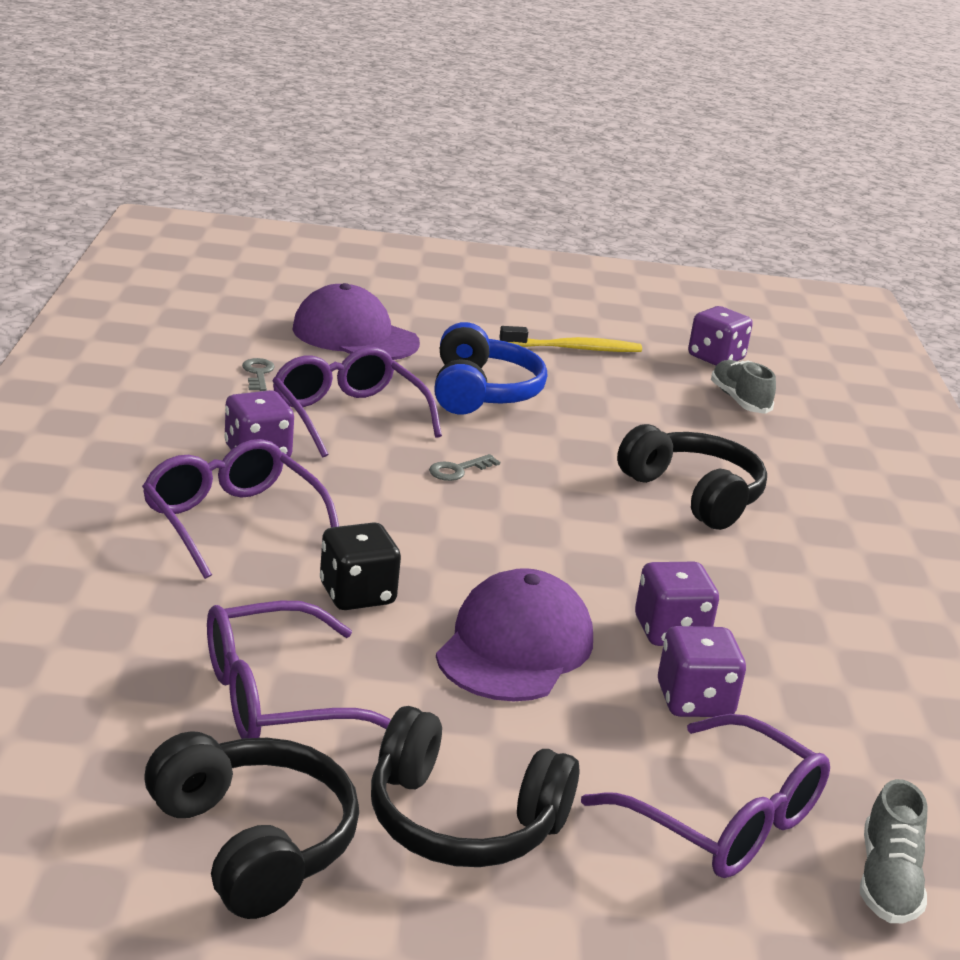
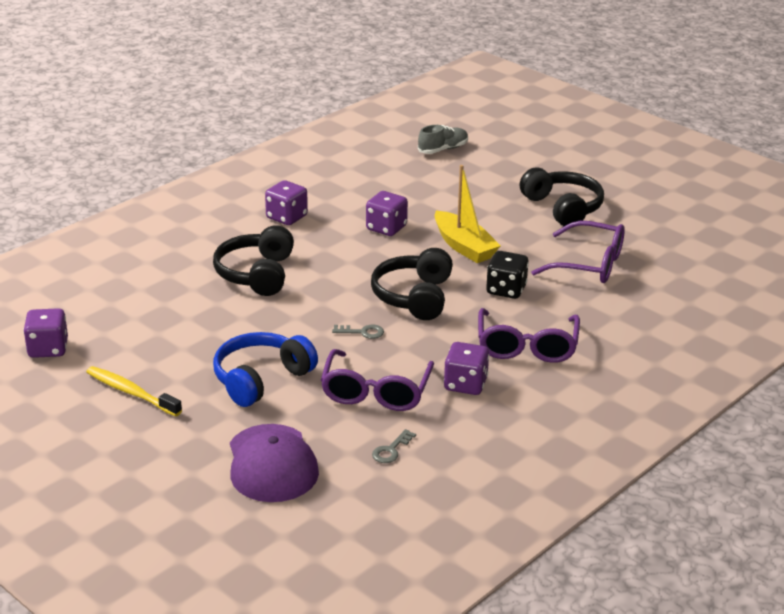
camera: 135 degrees left, 5 degrees up
black headphones [145,731,359,919] -> black headphones moved to [371,248,453,320]
purple cap [436,568,593,702] -> yellow boat [435,165,501,263]
purple glasses [581,714,830,878] -> none
purple dice [658,626,746,717] -> purple dice moved to [265,180,308,225]
grey shoe [711,360,776,414] -> none

